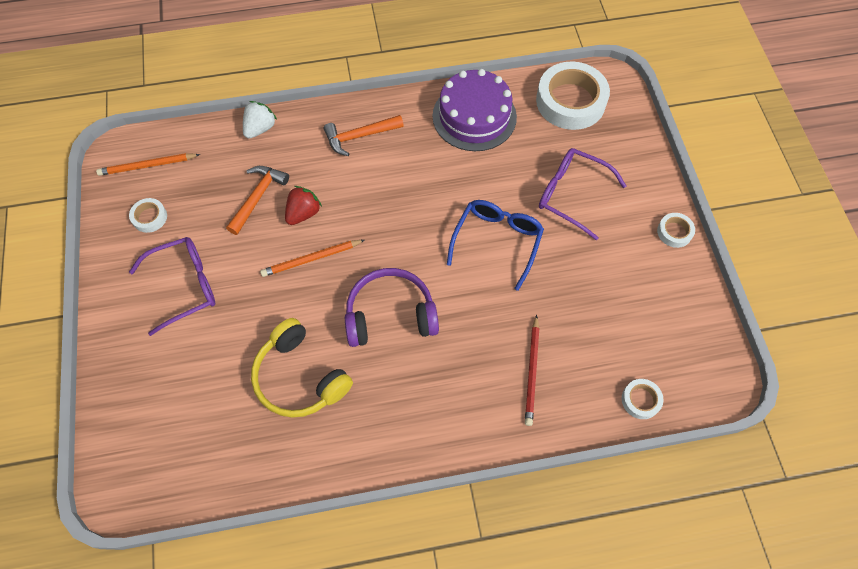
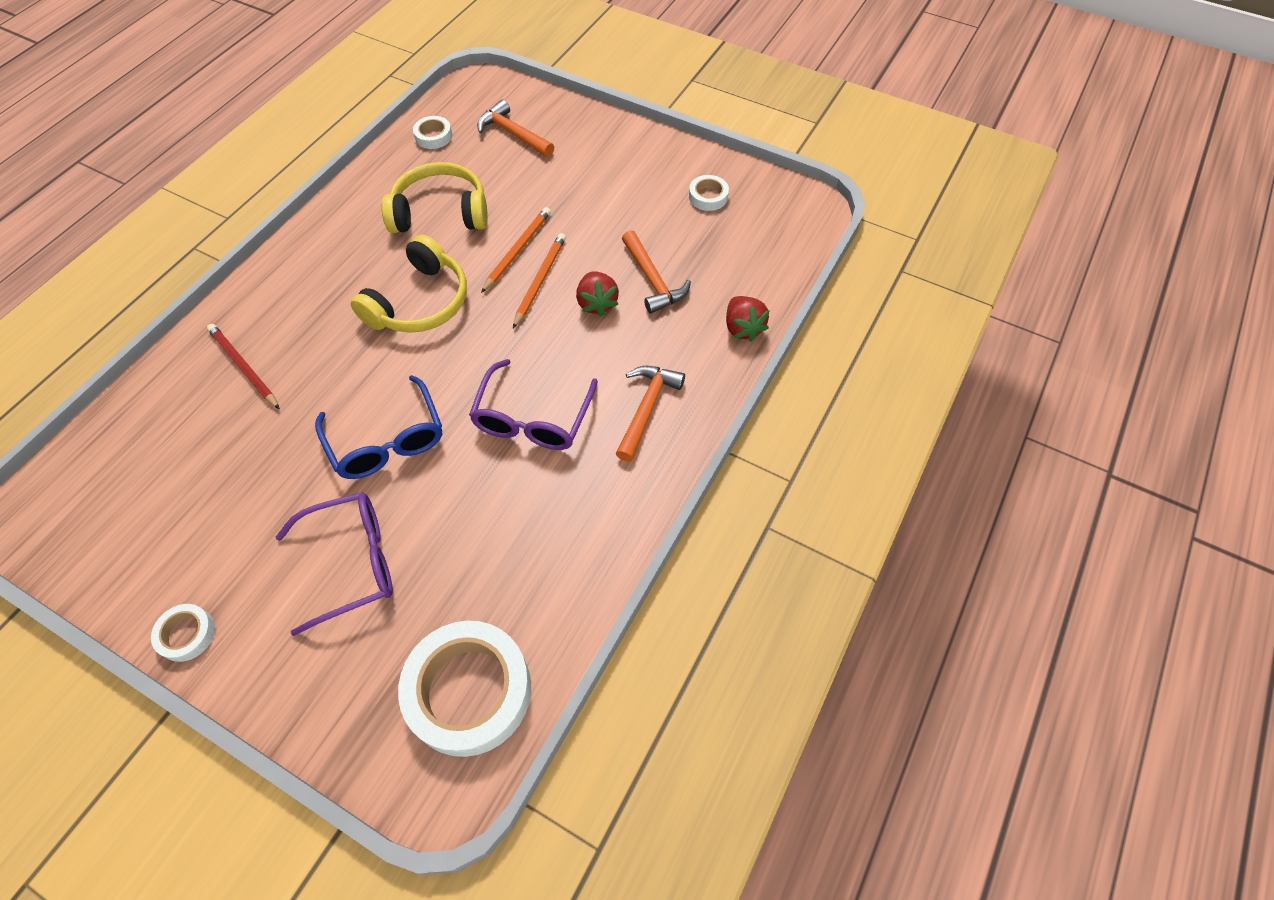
camera: 130 degrees right, 5 degrees down
orange pencil [96,153,200,176] -> orange pencil moved to [481,207,551,293]
purple glasses [129,237,216,336] -> purple glasses moved to [469,359,598,450]
white strawberry [243,101,277,139] -> red strawberry [726,296,770,342]
purple headphones [345,268,439,347] -> yellow headphones [351,234,467,333]
purple cake [432,69,517,151] -> none
white tape [622,379,664,419] -> white tape moved to [413,116,452,149]
none -> orange hammer [477,100,554,157]

